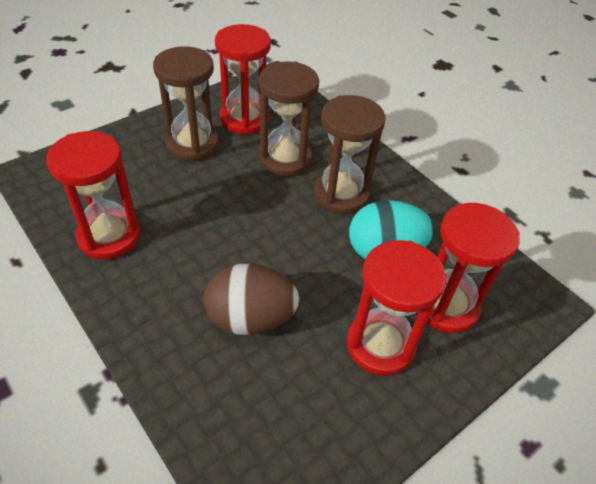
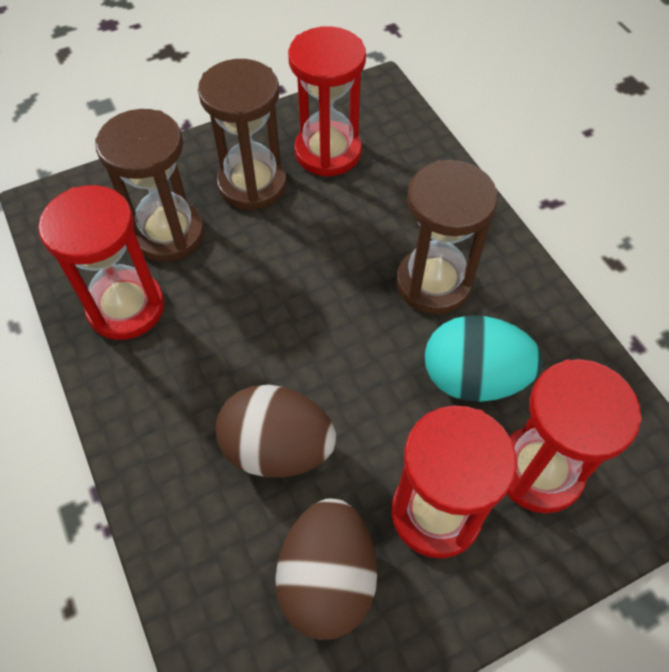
camera: 15 degrees right, 10 degrees up
brown hourglass [259,61,319,177] -> brown hourglass moved to [95,109,205,262]
none -> brown egg [275,499,377,640]

